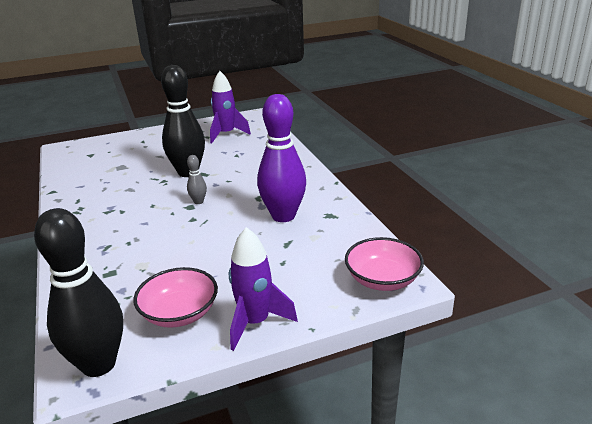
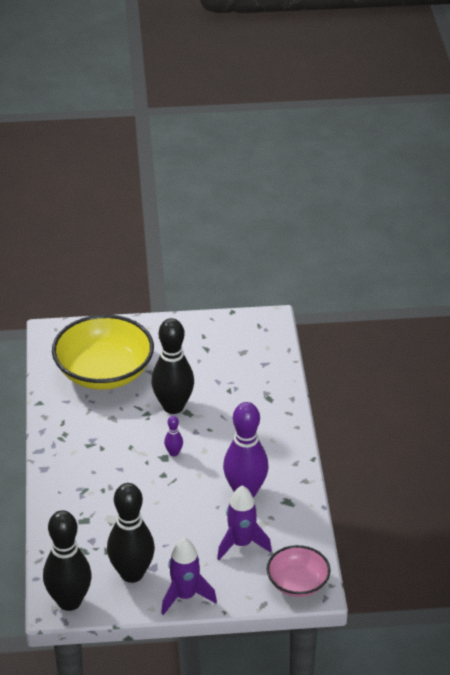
camera: 15 degrees right, 10 degrees up
pink bowl [133,267,218,328] -> black bowling pin [107,483,155,583]
grey bowling pin [187,155,207,204] -> purple bowling pin [164,416,183,456]
purple rocket [210,71,251,143] -> purple rocket moved to [217,486,272,560]
none -> yellow bowl [52,314,154,390]

